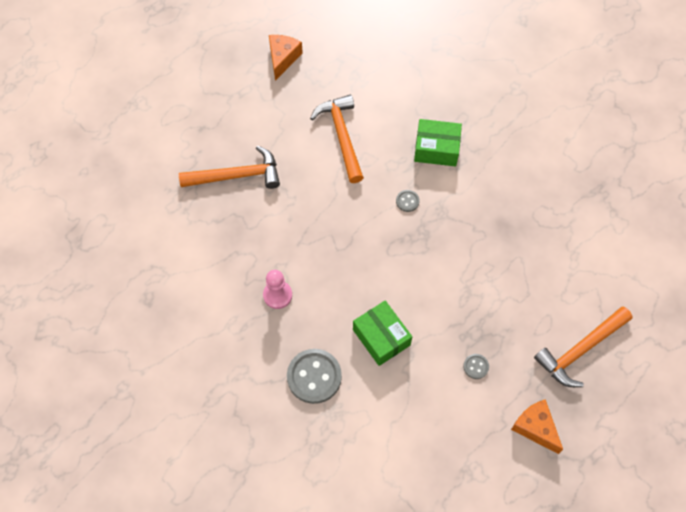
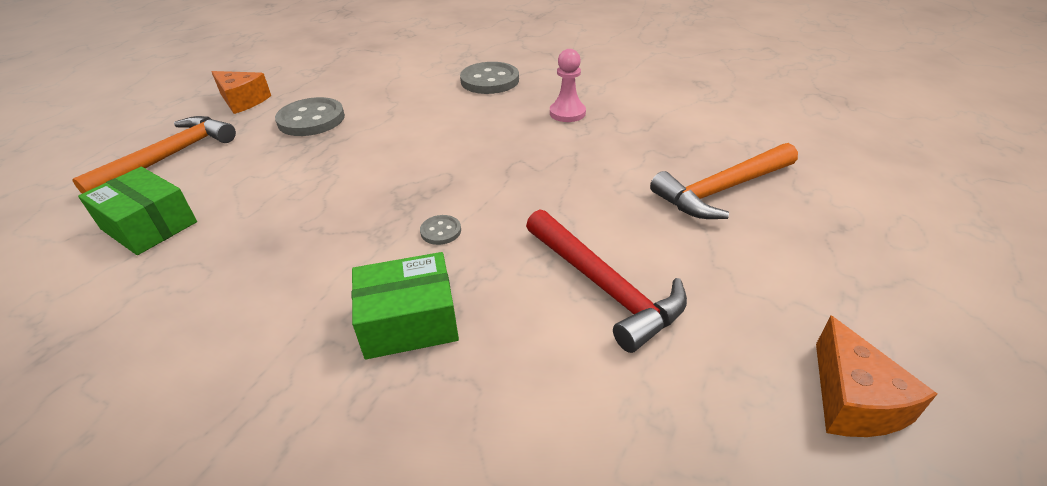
camera: 160 degrees right, 25 degrees down
orange hammer [310,95,364,183] -> red hammer [526,210,687,353]
green box [353,301,412,366] -> green box moved to [78,167,197,255]
grey button [463,354,489,379] -> grey button [275,97,345,136], size x2.14

